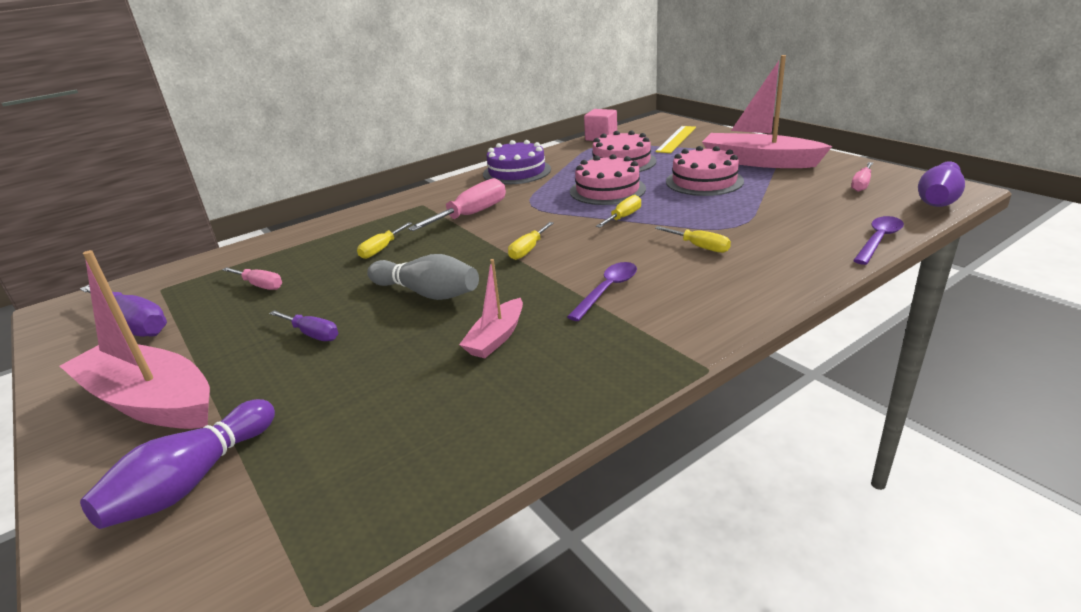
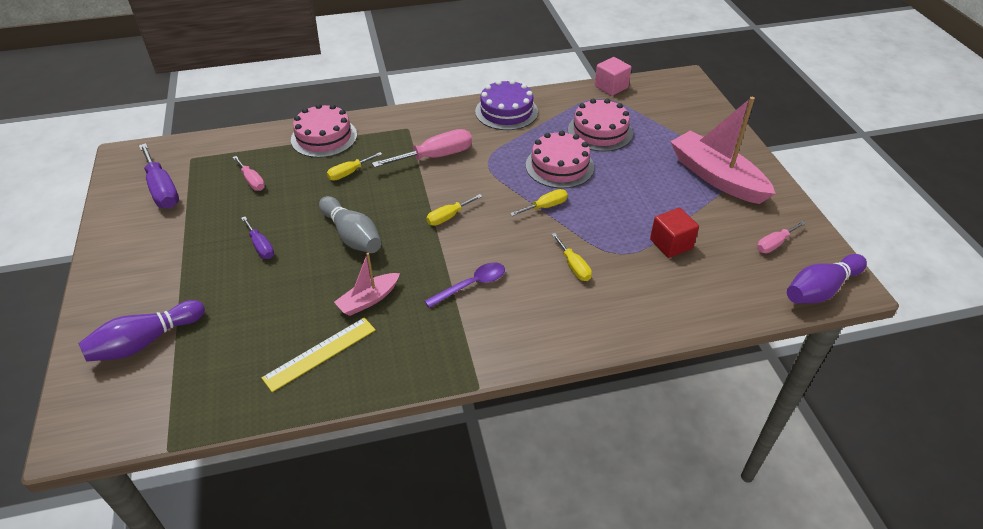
camera: 20 degrees right, 15 degrees up
pink boat [60,250,210,429] -> none
yellow ruler [655,126,696,153] -> yellow ruler moved to [261,318,376,392]
pink cake [666,146,744,196] -> pink cake moved to [291,104,357,158]
purple spoon [853,216,904,265] -> none
none -> red cube [650,208,699,258]

